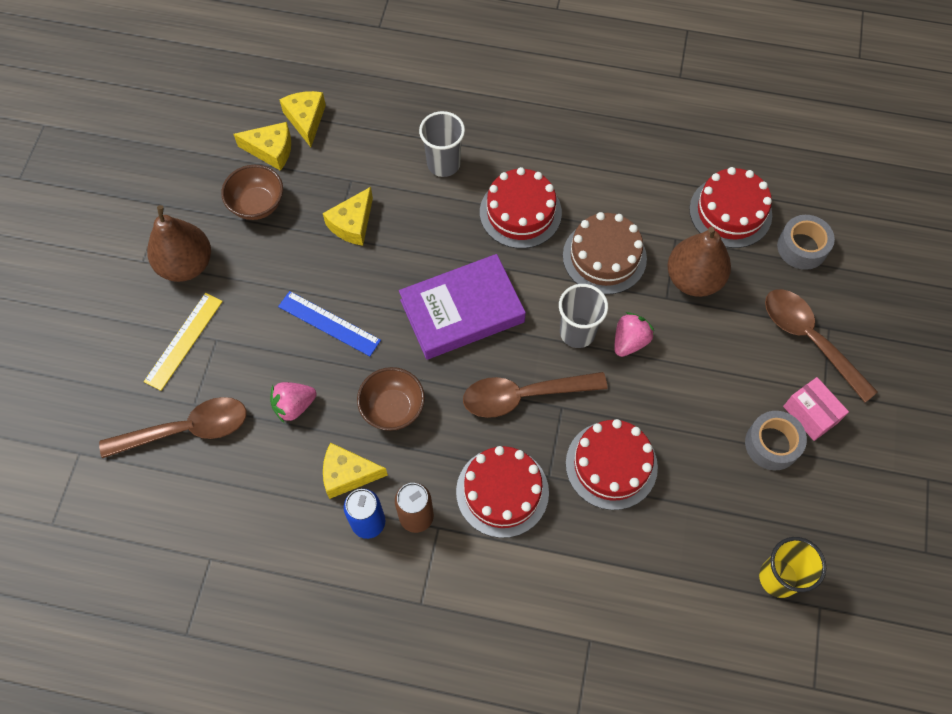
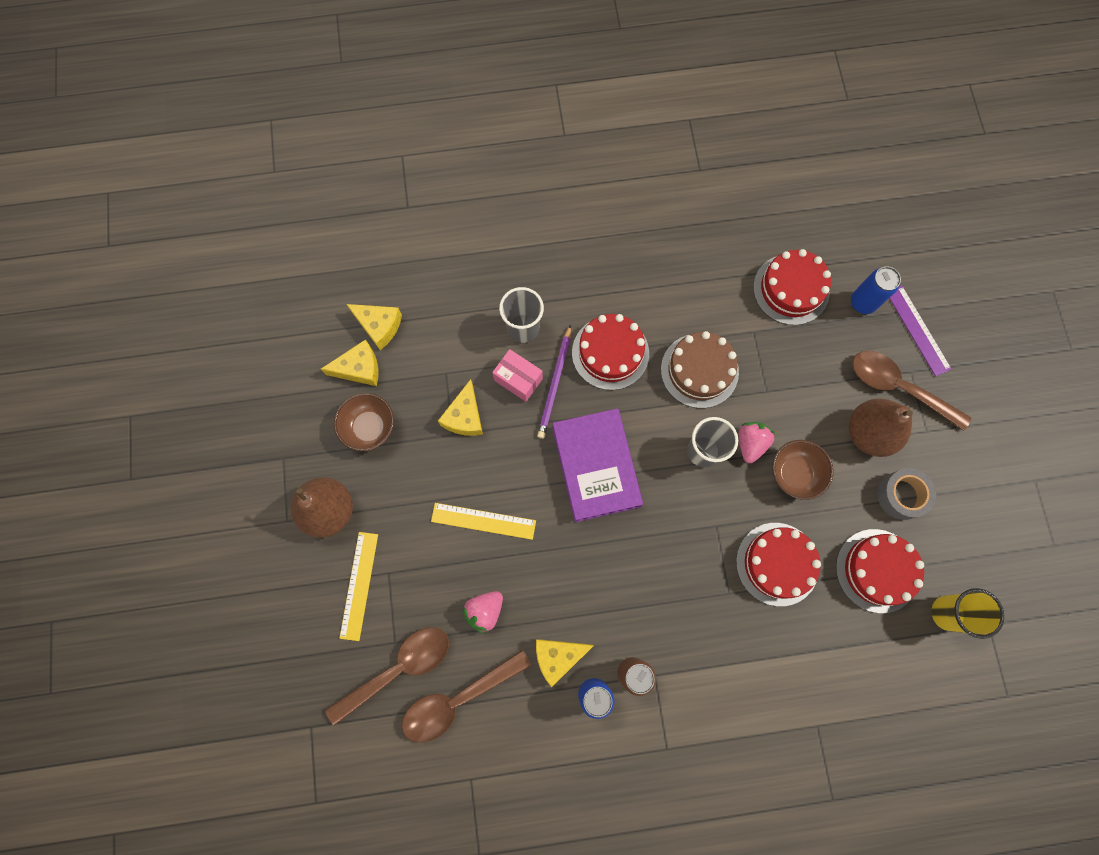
camera: 20 degrees left, 10 degrees up
blue ruler [278,291,381,356] -> yellow ruler [431,503,536,540]
yellow cheese [279,91,326,147] -> yellow cheese turned 150 degrees clockwise [346,304,402,350]
brown bowl [357,367,425,431] -> brown bowl moved to [772,440,834,500]
purple book [399,254,526,360] -> purple book turned 60 degrees counterclockwise [553,408,643,522]
red cake [456,446,549,538] -> red cake moved to [836,529,924,613]
brown spoon [463,372,607,418] -> brown spoon moved to [402,650,532,743]
brown pear [667,227,731,297] -> brown pear moved to [849,399,913,457]
grey tape [777,215,835,270] -> blue can [851,267,901,314]
pink box [783,377,849,441] -> pink box moved to [492,349,543,402]
none -> purple pencil [537,324,571,439]
none -> purple ruler [889,286,952,377]

